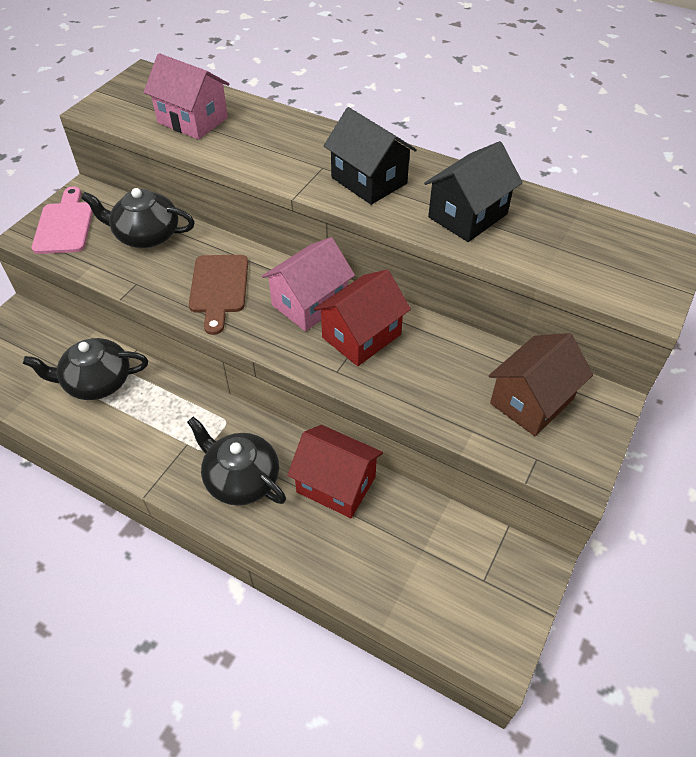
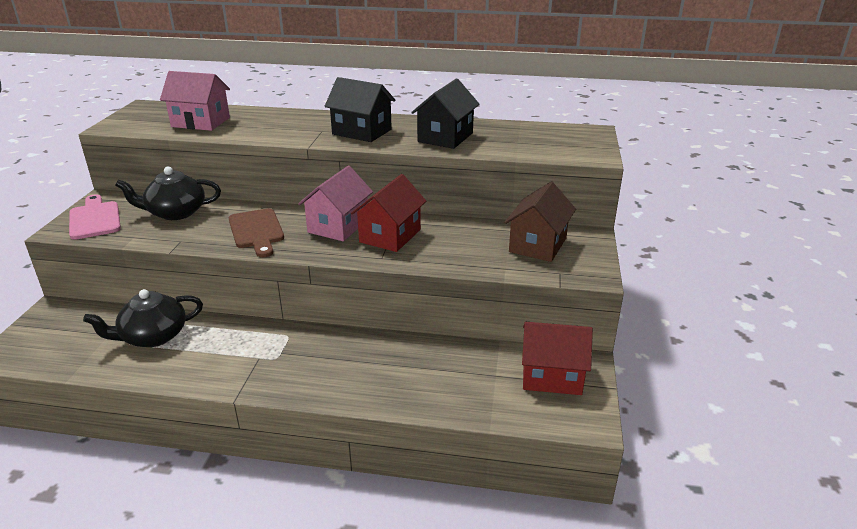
camera: 20 degrees left, 20 degrees down
black teapot [187,417,286,506] -> none
red house [287,425,383,518] -> red house moved to [522,322,593,395]

